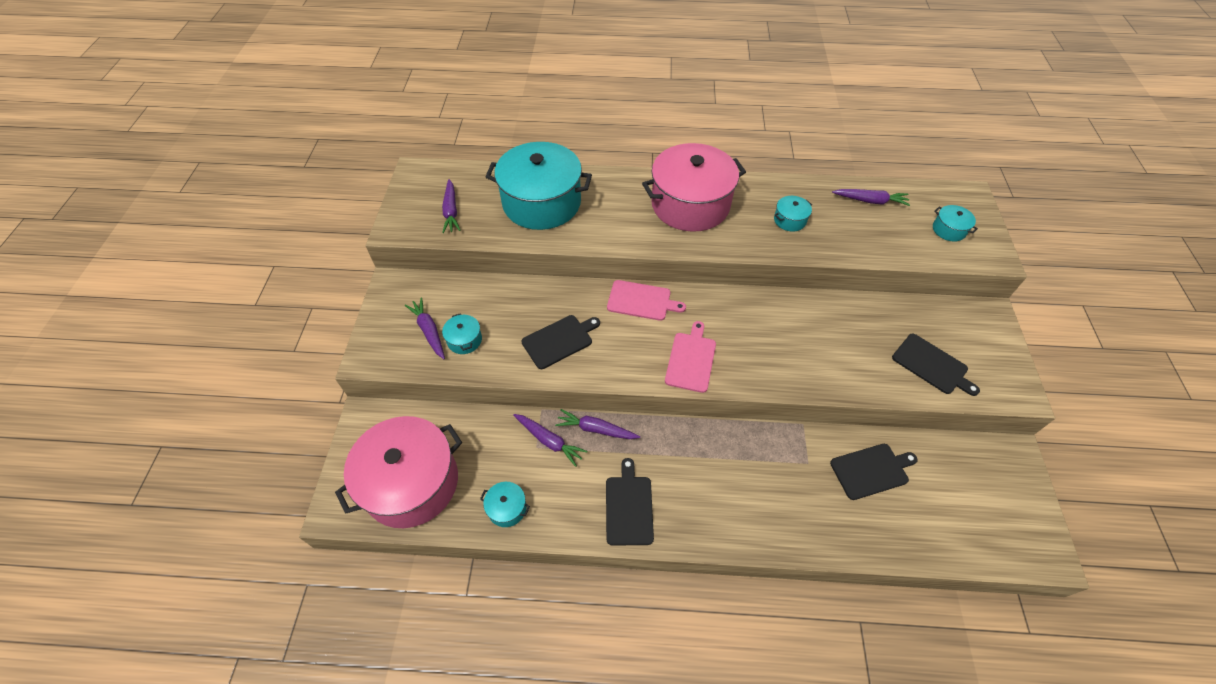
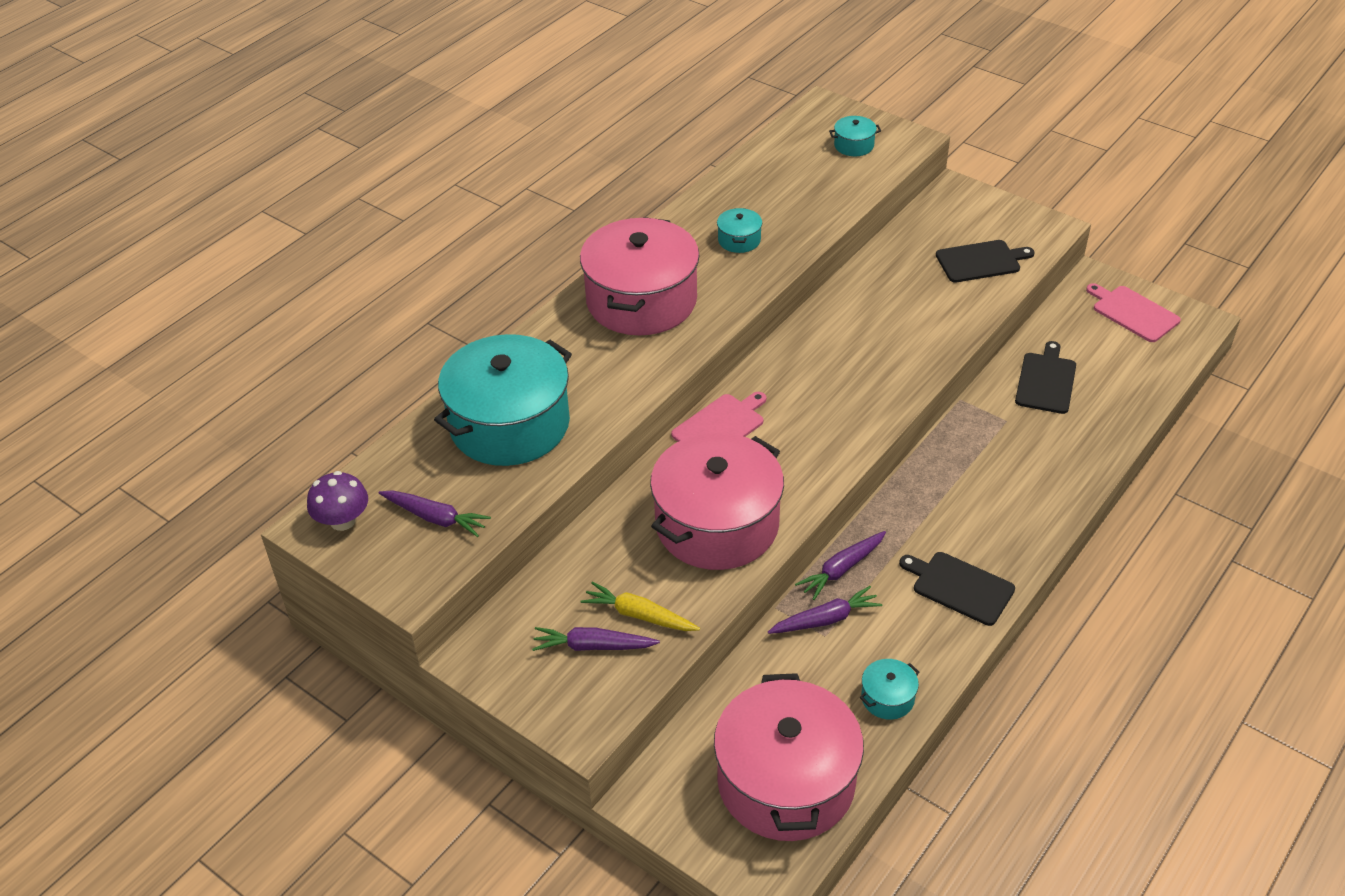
camera: 55 degrees left, 10 degrees down
turquoise pot [442,313,482,354] -> yellow carrot [581,582,700,631]
black cutting board [521,315,600,369] -> pink pot [650,432,784,570]
pink cutting board [665,321,716,393] -> pink cutting board moved to [1086,283,1181,342]
purple carrot [832,189,910,206] -> none
none -> purple mushroom [307,471,368,531]

